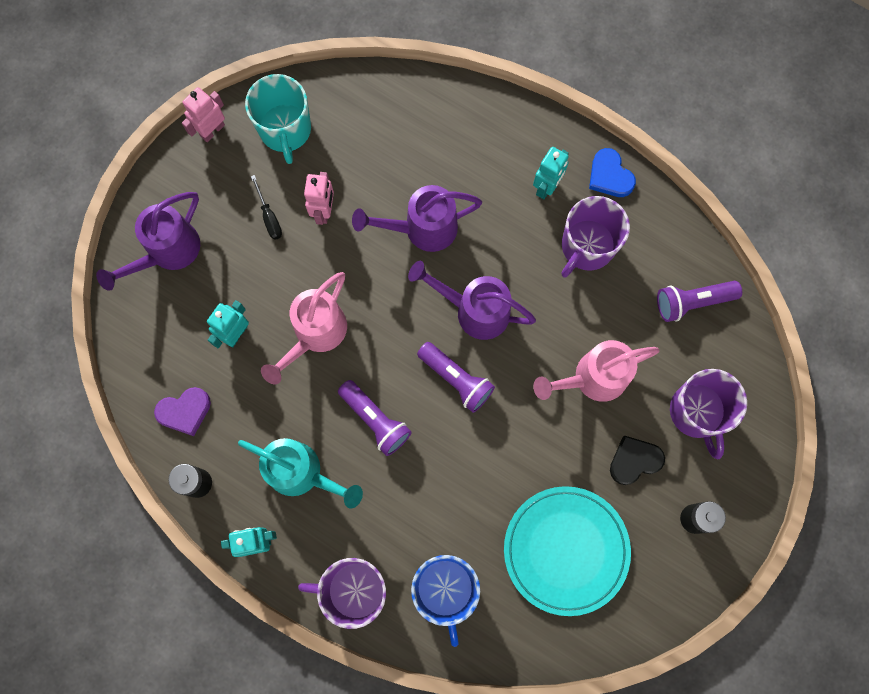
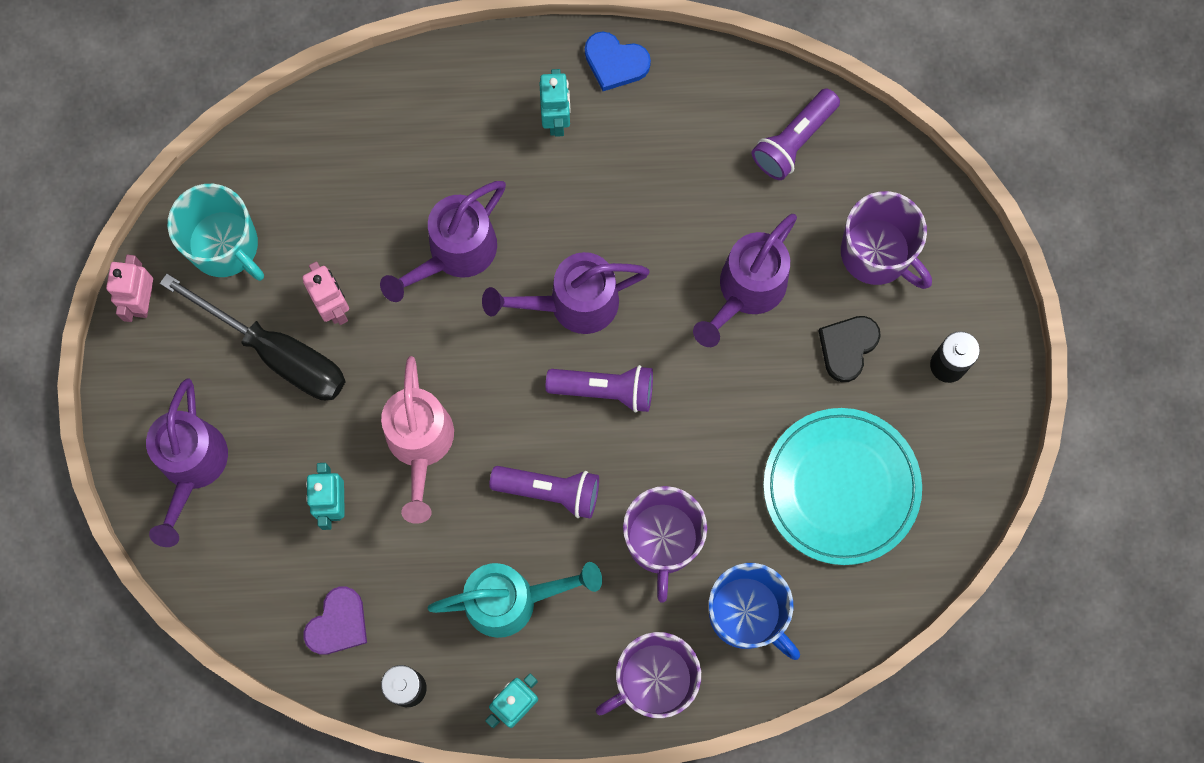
camera: 35 degrees left, 0 degrees up
black screwdriver [251,175,282,240] -> black screwdriver [160,274,346,400], size x2.26
pink watering can [533,340,660,402] -> purple watering can [693,214,797,347]
purple mug [561,196,630,278] -> purple mug moved to [623,486,707,603]

